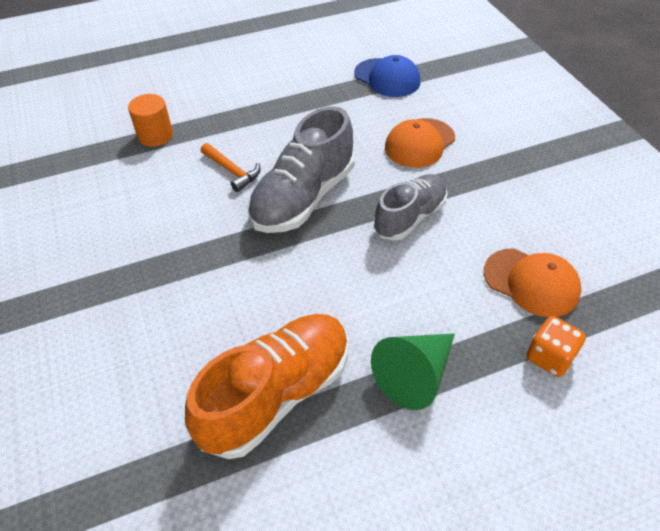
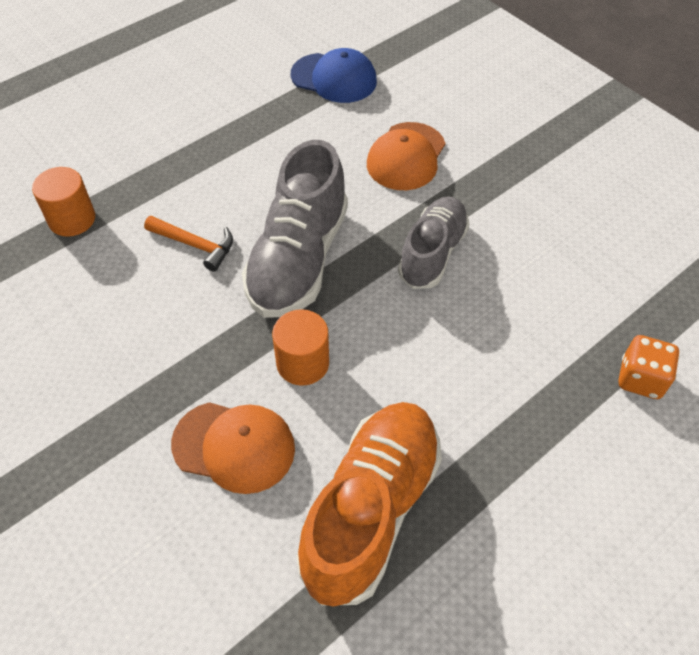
camera: 20 degrees left, 5 degrees up
green cone [371,333,455,410] -> none
orange cap [484,248,581,317] -> orange cap moved to [171,402,295,494]
none -> orange cylinder [272,309,329,386]

